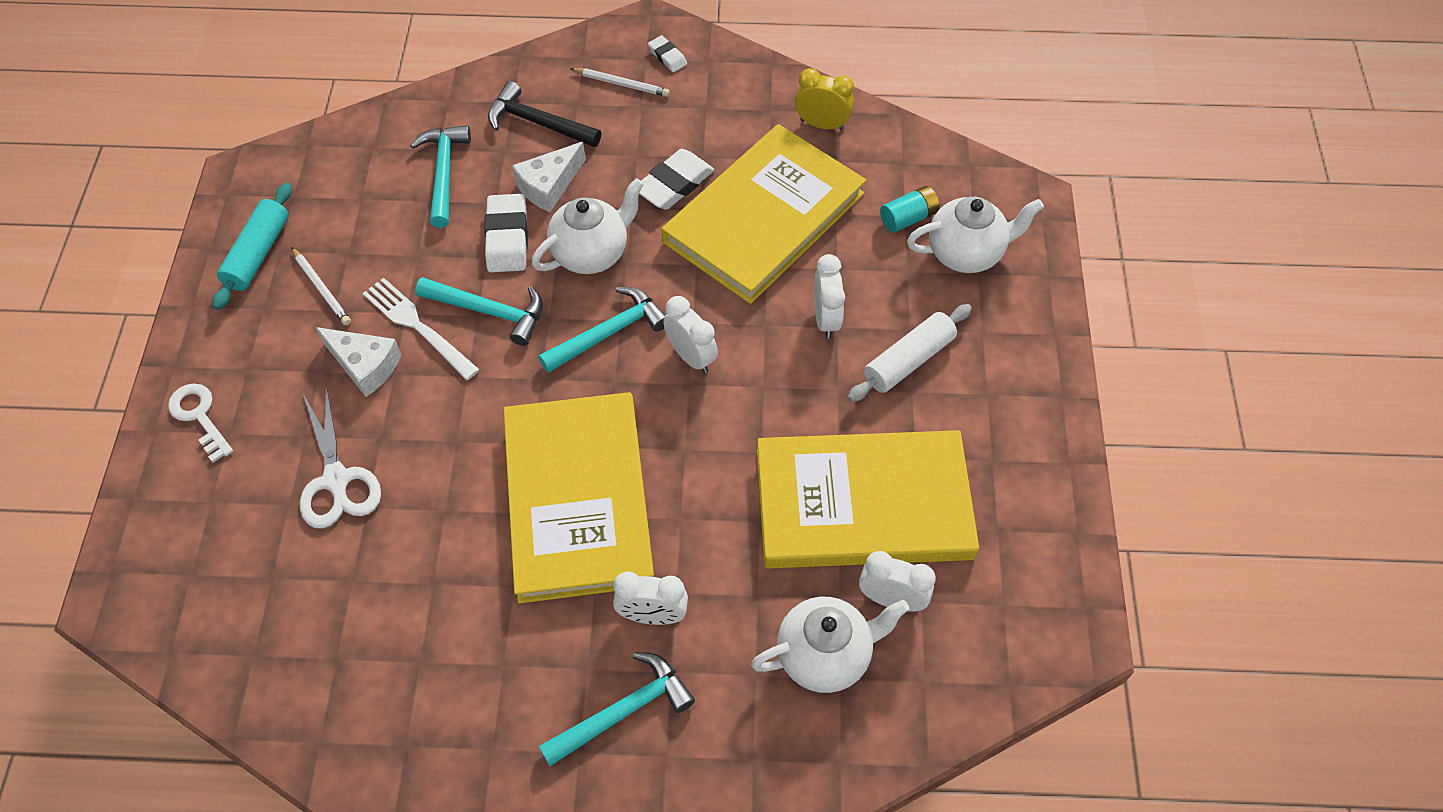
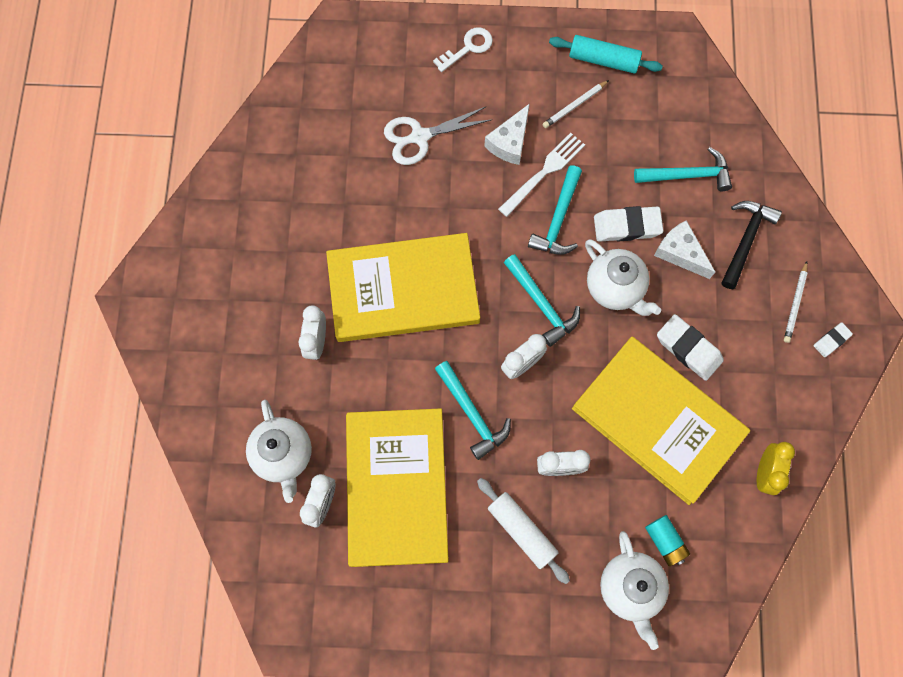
camera: 90 degrees right, 15 degrees up
turquoise hammer [539,652,695,766] -> turquoise hammer moved to [435,361,511,460]

